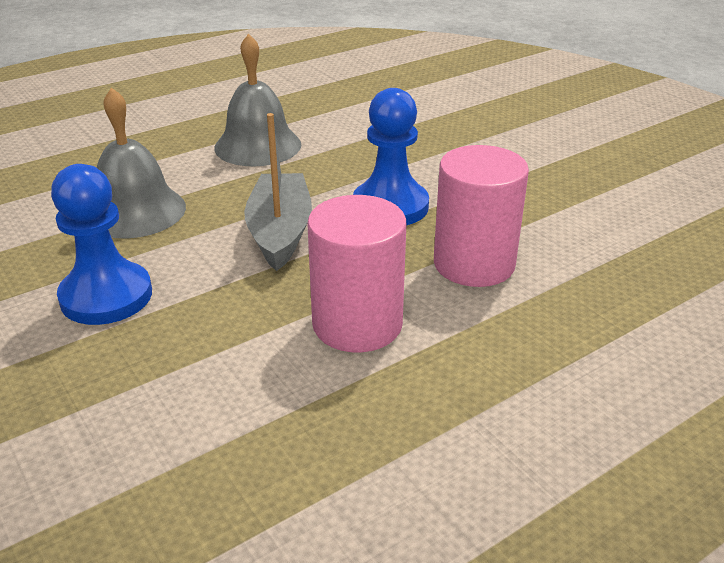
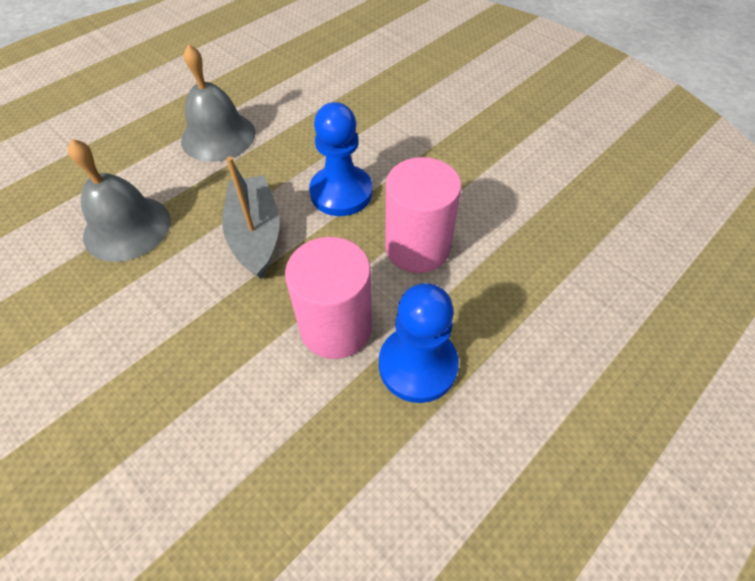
camera: 10 degrees left, 20 degrees up
blue pawn [51,164,152,325] -> blue pawn moved to [379,283,459,403]

